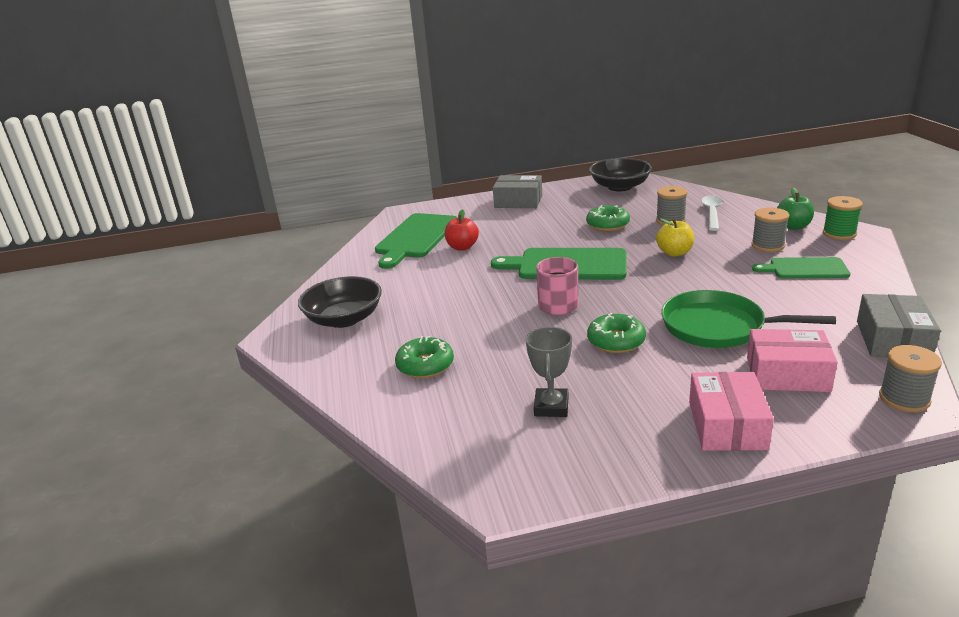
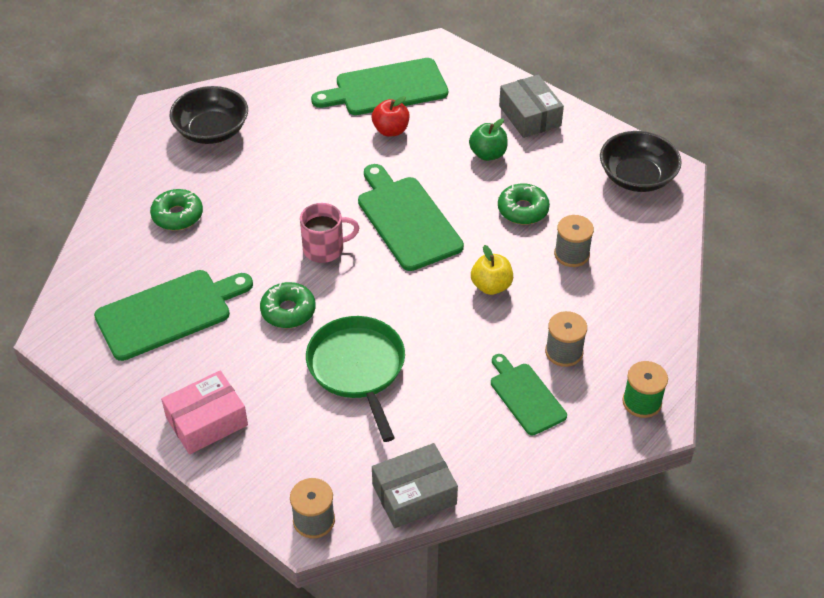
camera: 50 degrees right, 20 degrees up
grey trophy [526,327,572,417] -> green cutting board [94,270,253,361]
white spoon [701,195,723,231] -> none
pink box [747,329,838,392] -> none
green apple [777,188,814,230] -> green apple moved to [469,118,508,161]

